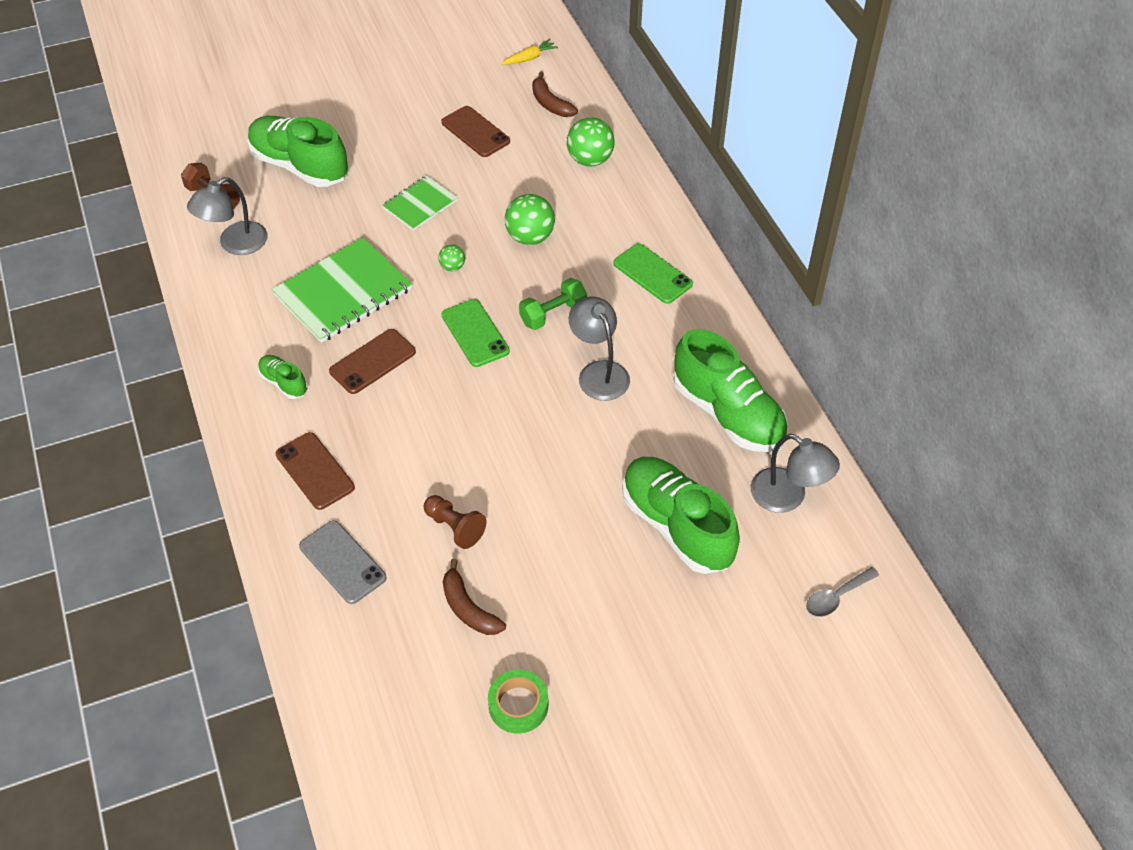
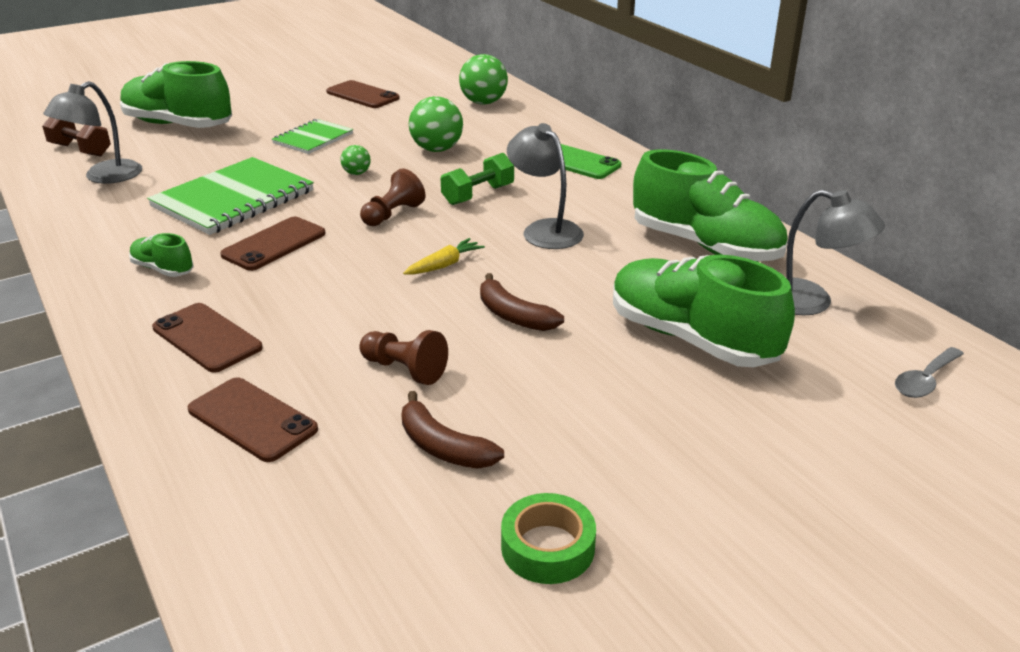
camera: 10 degrees left, 20 degrees down
grey phone [299,520,387,604] -> brown phone [188,377,318,462]
green phone [442,299,510,367] -> brown pawn [360,168,425,226]
yellow carrot [501,39,558,65] -> yellow carrot moved to [403,238,485,275]
brown banana [532,71,578,117] -> brown banana moved to [480,273,564,331]

